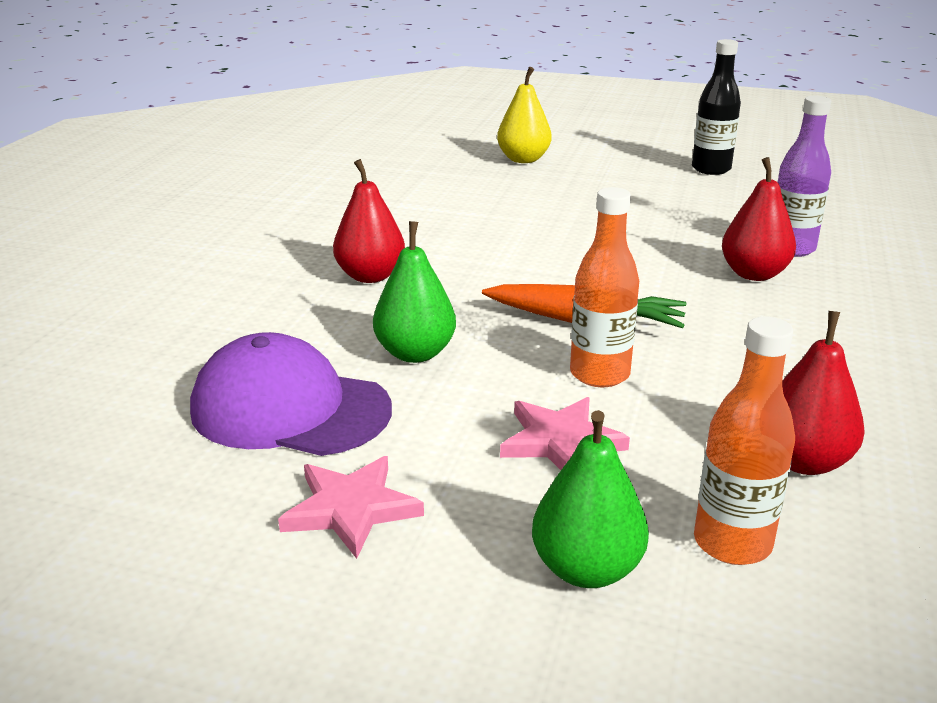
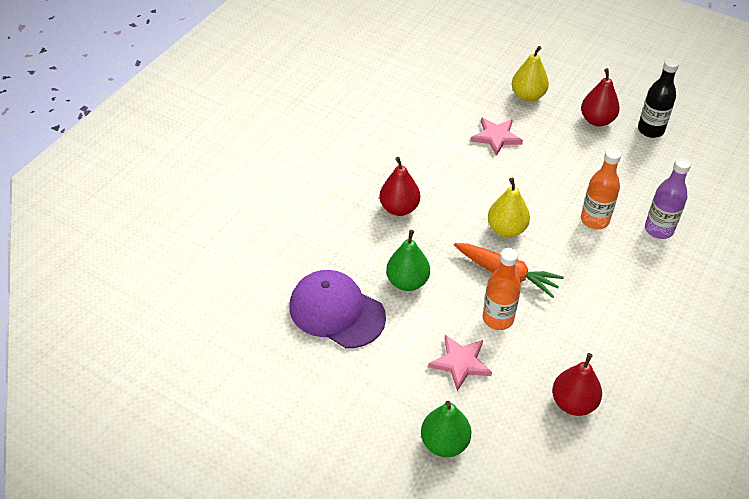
camera: 15 degrees right, 20 degrees up
pink star [278,456,424,559] -> pink star moved to [471,117,523,156]
orange bottle [694,317,795,565] -> orange bottle moved to [581,148,621,229]
red pear [722,157,796,281] -> red pear moved to [581,68,620,126]
none -> yellow pear [488,178,530,237]

